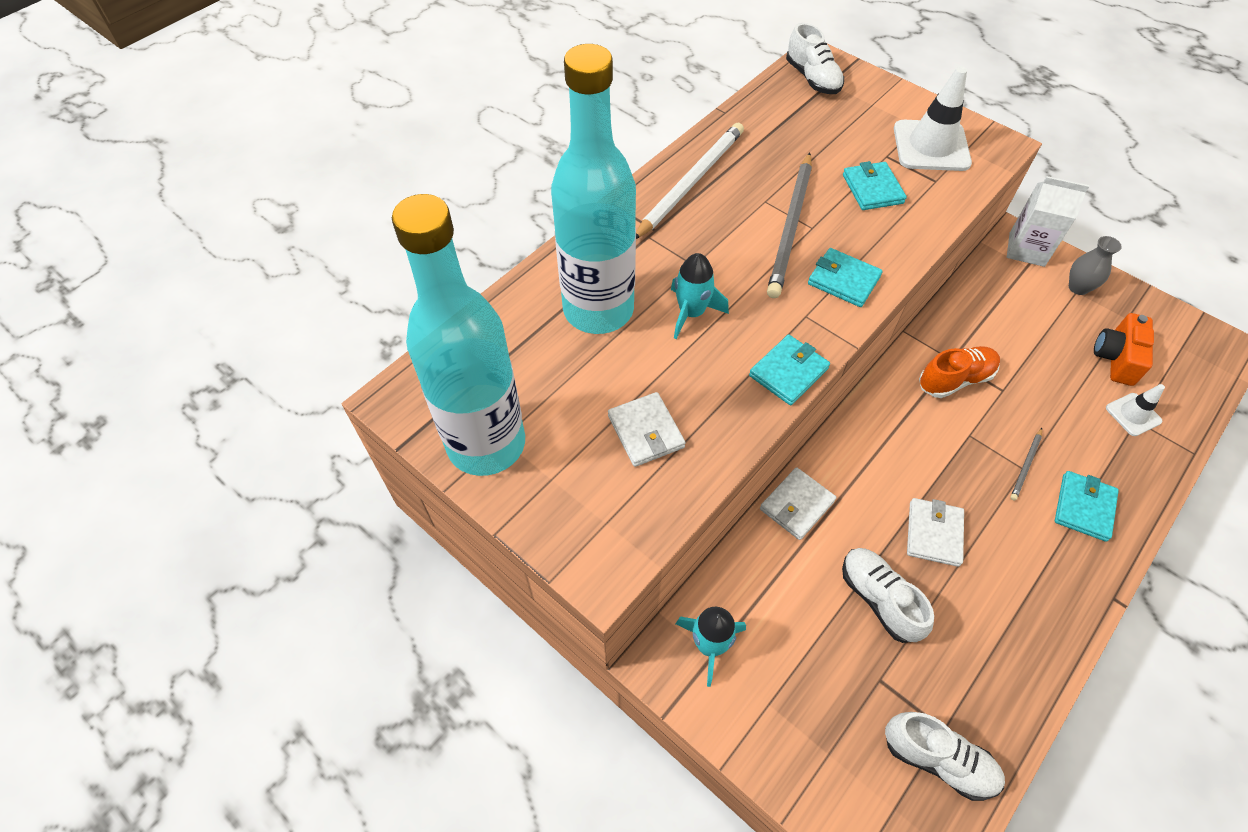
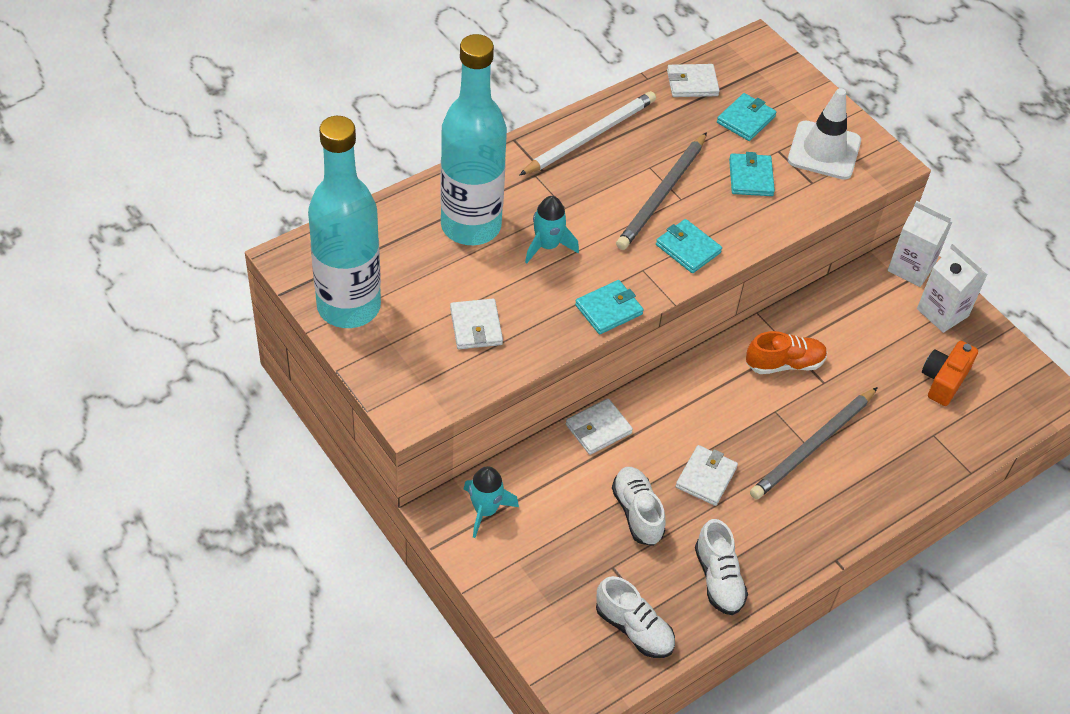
camera: 10 degrees right, 5 degrees down
white shoe [786,23,844,94] -> white shoe moved to [695,519,748,615]
grey pencil [1010,428,1042,501] -> grey pencil [750,387,878,499], size x2.25
turquoise wallet [1055,471,1119,542] -> turquoise wallet moved to [717,93,776,141]
grey vase [1069,236,1122,295] -> white carton [917,243,987,333]
white traffic cone [1106,384,1165,436] -> none
none -> white wallet [667,64,720,97]

